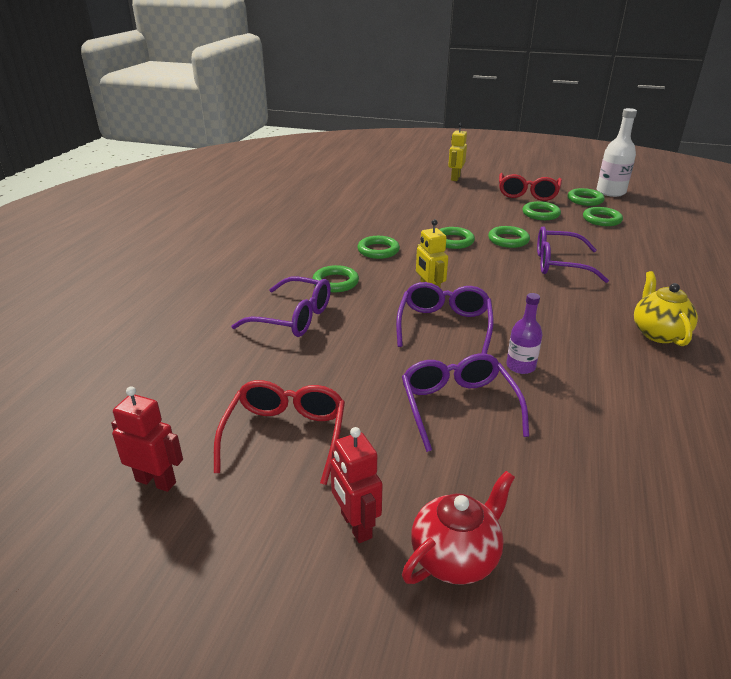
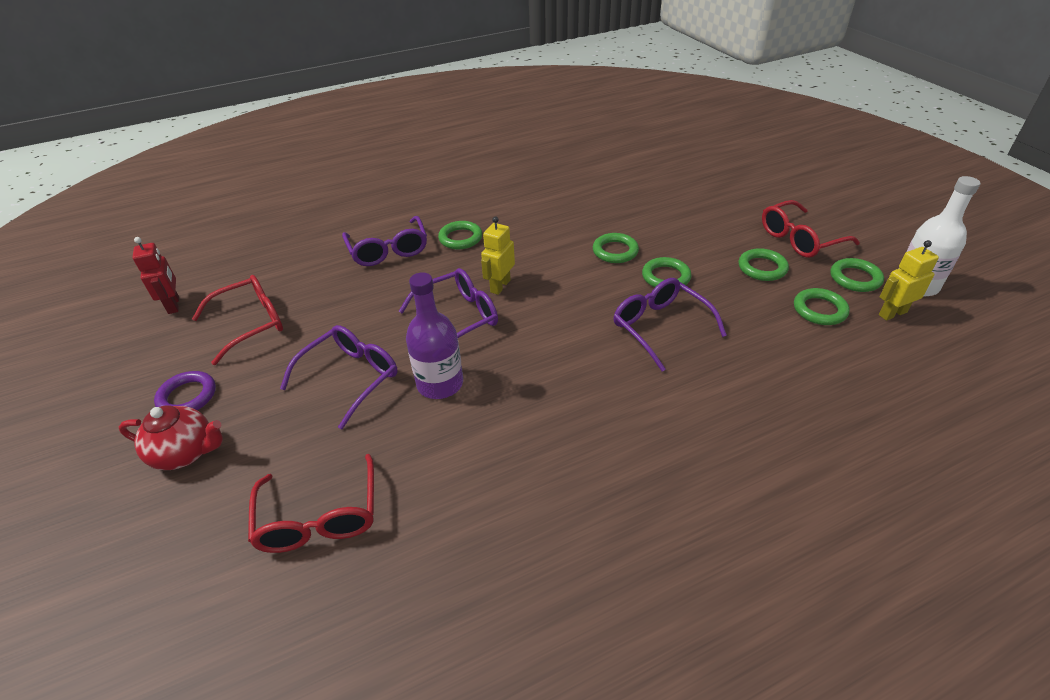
camera: 50 degrees right, 10 degrees up
red robot [330,427,383,543] -> purple ring [154,371,216,410]
green ring [357,236,400,259] -> none
yellow robot [448,123,467,181] -> yellow robot moved to [879,240,939,321]
purple bottle [506,293,542,374] -> purple bottle [406,272,463,399], size x1.63
yellow teapot [634,271,698,346] -> none
none -> red glasses [248,454,374,553]

